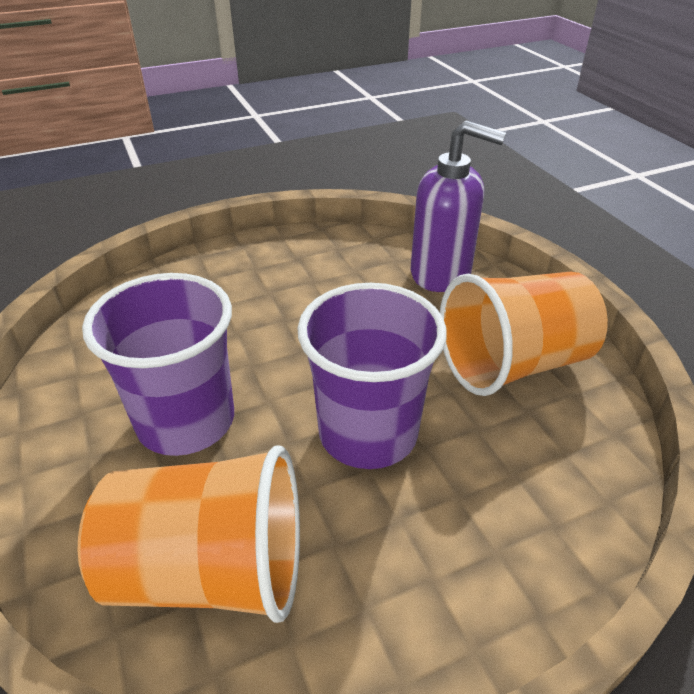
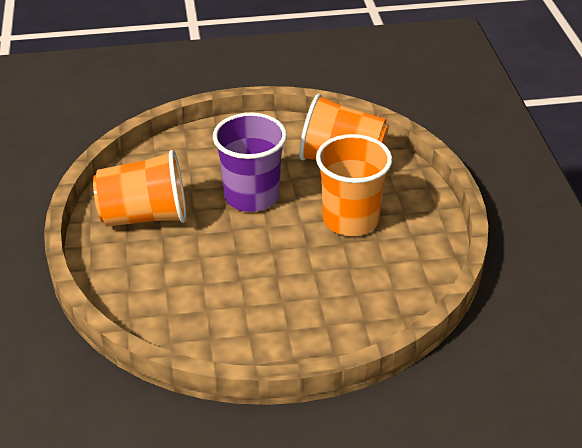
camera: 165 degrees left, 0 degrees up
purple cup [82,273,234,456] -> orange cup [316,134,392,236]
purple soap dispenser [411,120,506,292] -> none

